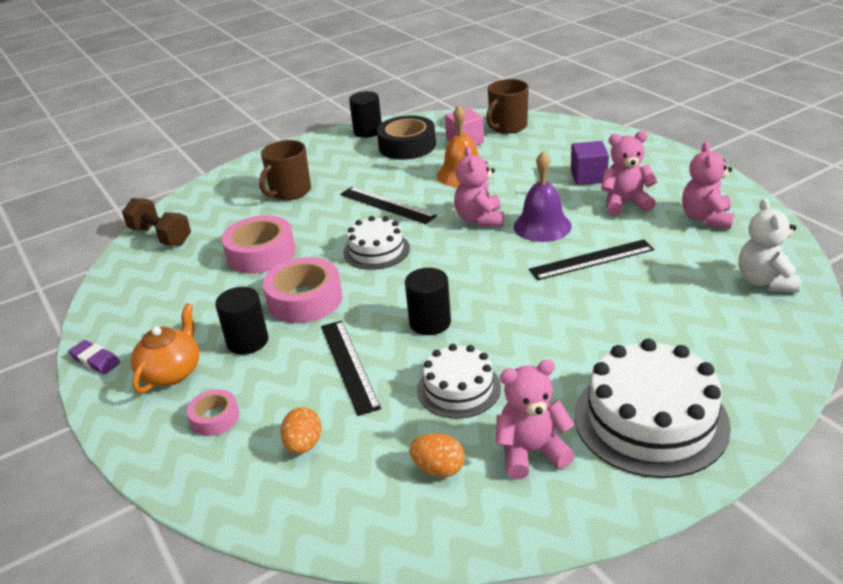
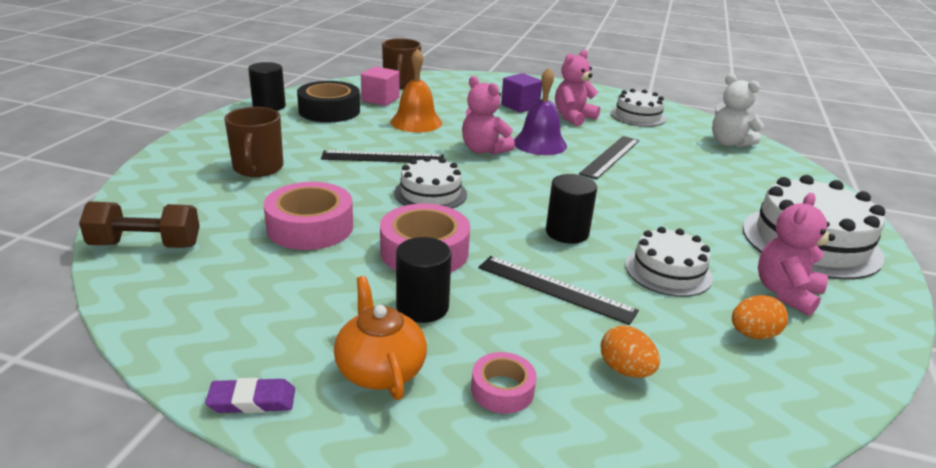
camera: 45 degrees left, 5 degrees down
pink teddy bear [682,142,734,229] -> white cake [610,89,666,127]

